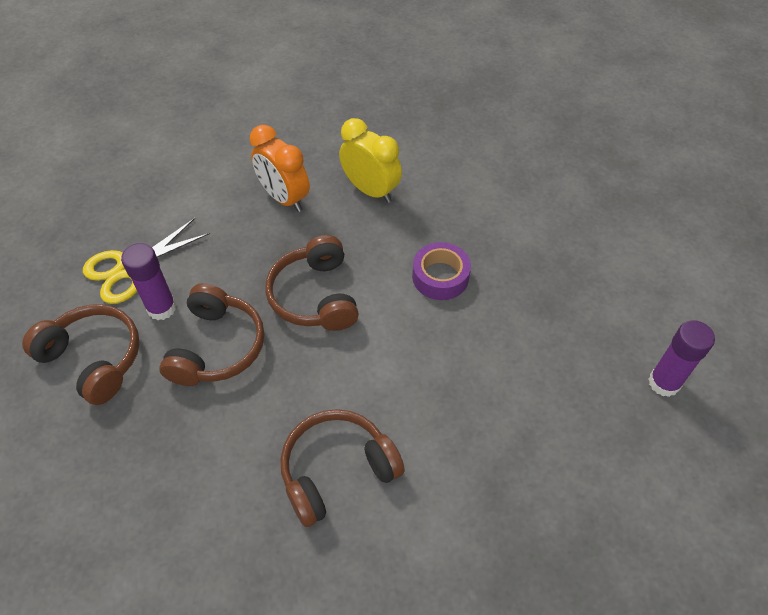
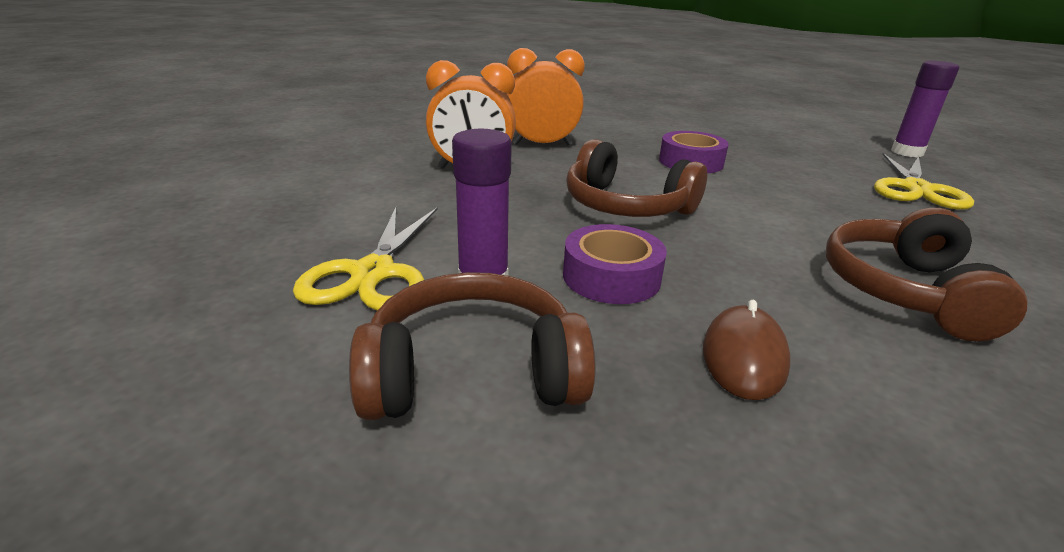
camera: 45 degrees left, 25 degrees down
brown headphones [159,283,264,386] -> purple tape [563,224,667,304]
yellow clock [339,118,402,203] -> orange clock [506,48,585,146]
none -> brown mouse [703,300,790,400]
none -> yellow scissors [874,153,974,210]

